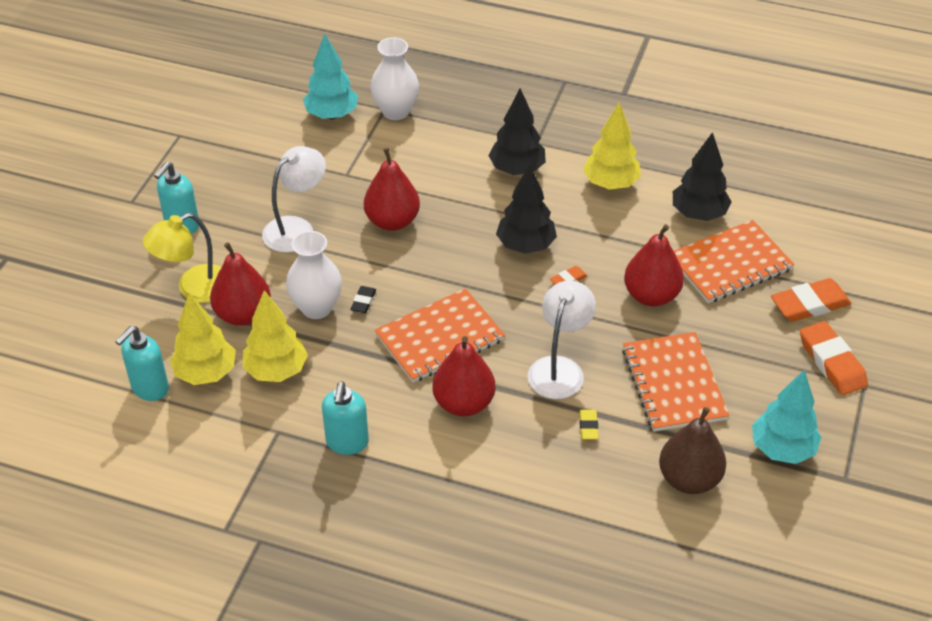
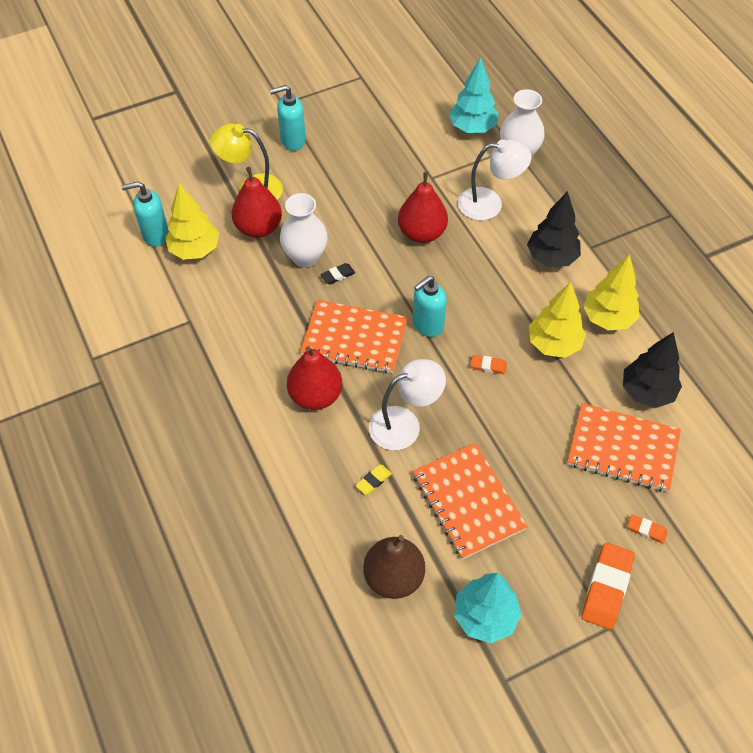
camera: 45 degrees right, 10 degrees up
yellow tree [243,290,308,382] -> yellow tree moved to [529,282,586,358]
white lamp [262,146,326,252] -> white lamp moved to [458,140,531,220]
turquoise soap dispenser [322,381,369,455] -> turquoise soap dispenser moved to [413,276,447,337]
black tree [496,164,557,254] -> none
orange notebook [622,332,730,432] -> orange notebook turned 60 degrees counterclockwise [413,443,527,560]
red pear [624,225,684,307] -> none
orange eraser [771,278,851,322] -> orange eraser [627,514,668,544], size x0.49

